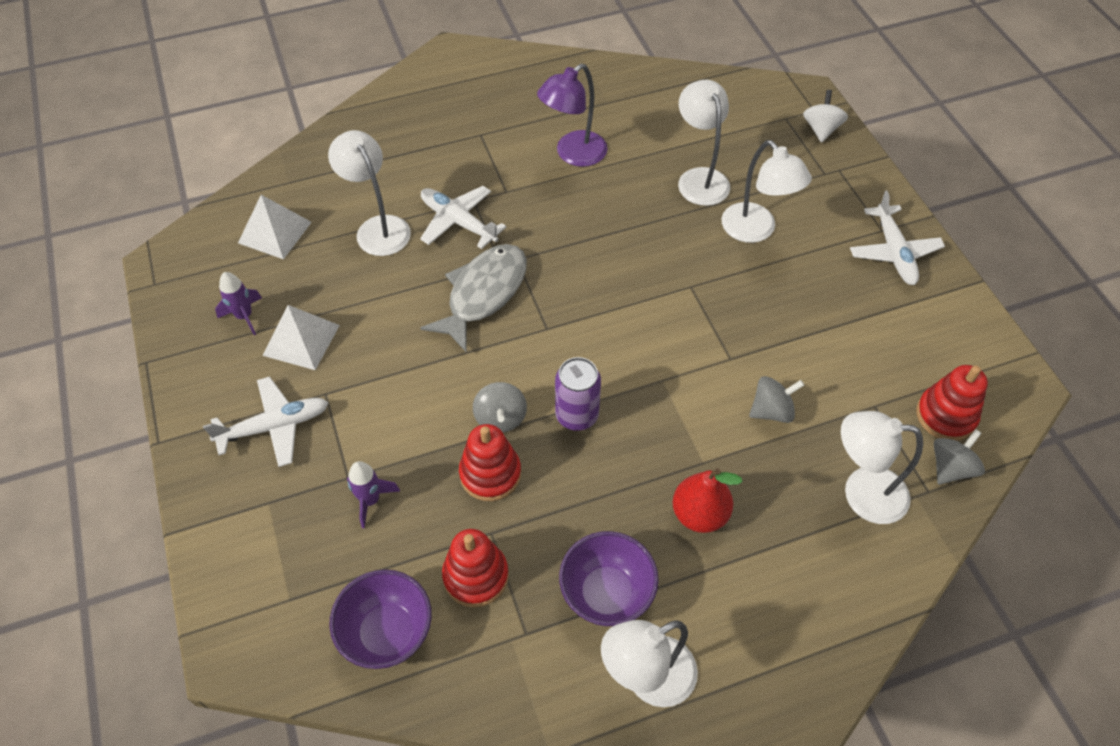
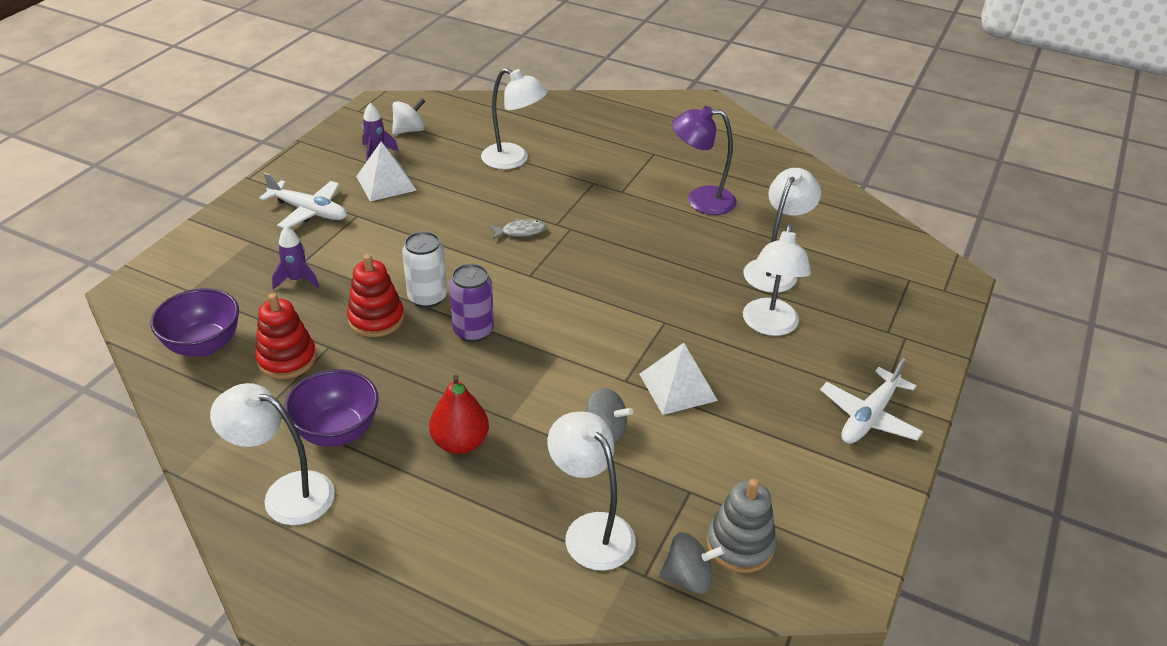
camera: 45 degrees right, 15 degrees down
white pyramid [238,195,312,259] -> white pyramid moved to [639,343,718,415]
white lamp [328,130,411,256] -> white lamp turned 105 degrees clockwise [481,68,547,169]
white plane [420,186,507,249] -> none
grey fish [420,244,527,353] -> grey fish [490,218,546,240], size x0.46
grey spinning top [473,382,527,432] -> white can [402,231,447,308]
white spinning top [803,90,848,143] -> white spinning top moved to [392,98,425,135]
red stacking toy [916,365,988,441] -> grey stacking toy [706,479,777,573]

